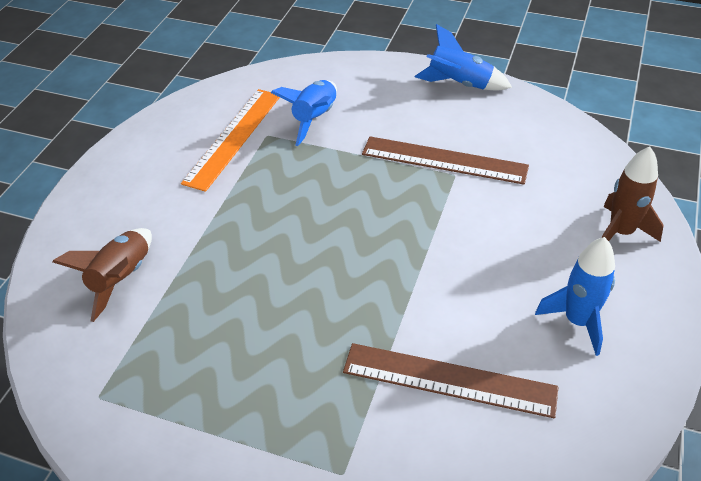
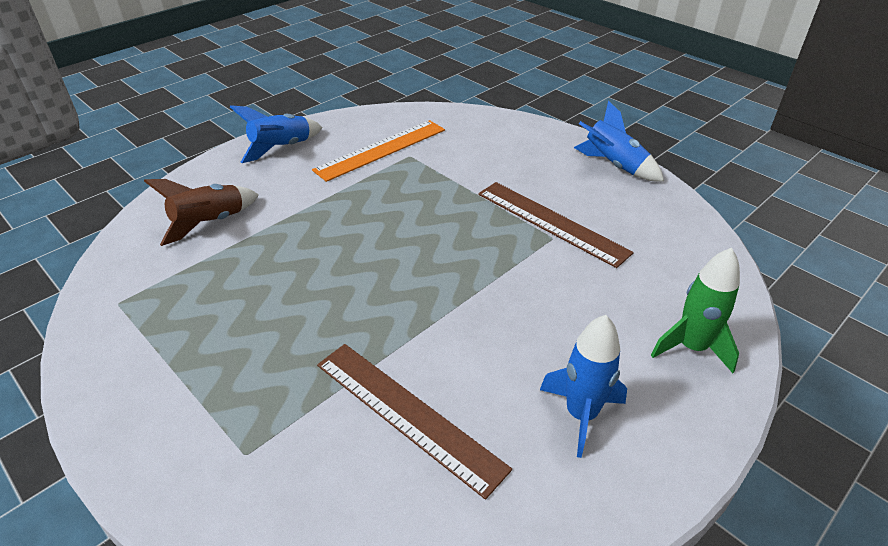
camera: 25 degrees right, 5 degrees down
blue rocket [271,80,337,146] -> blue rocket moved to [230,105,323,163]
brown rocket [602,146,664,242] -> green rocket [651,248,740,373]

